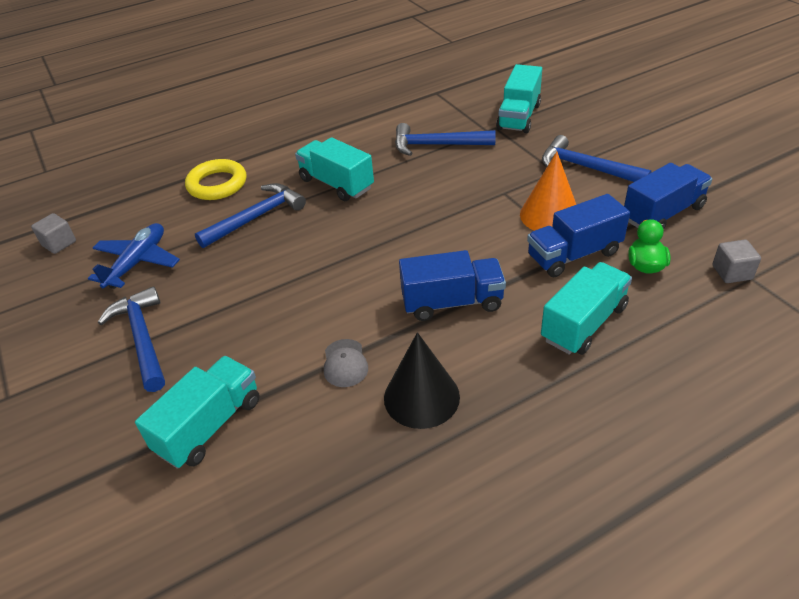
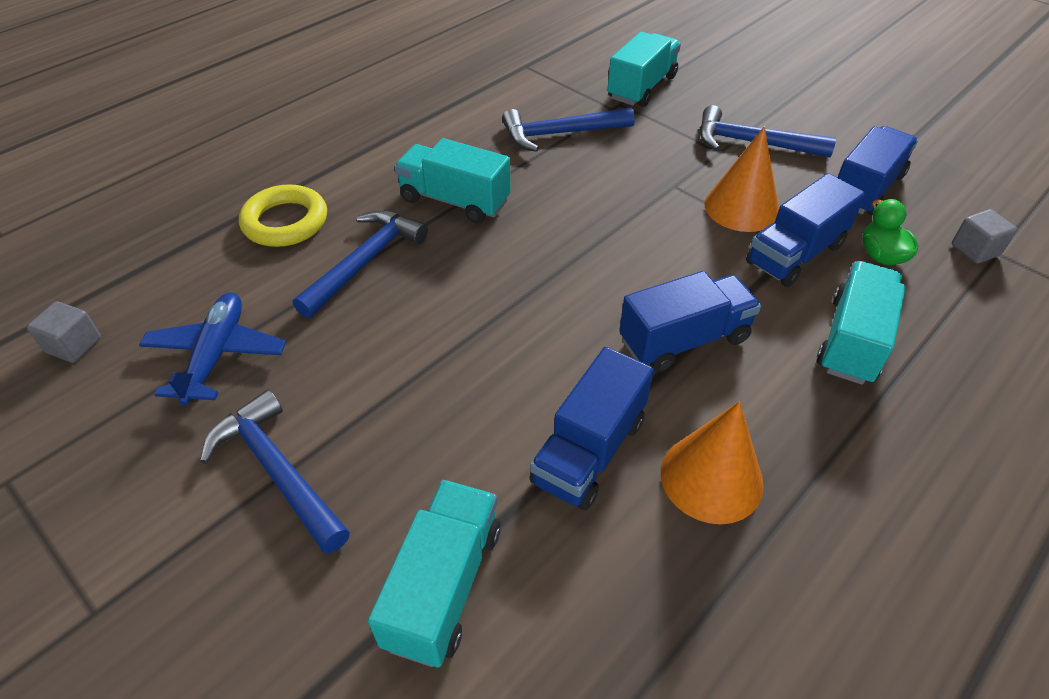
camera: 20 degrees left, 5 degrees up
grey cap [324,339,368,387] -> blue truck [529,347,654,510]
black cone [384,332,460,429] -> orange cone [661,401,764,524]
turquoise truck [496,64,542,133] -> turquoise truck turned 150 degrees counterclockwise [607,32,681,107]

